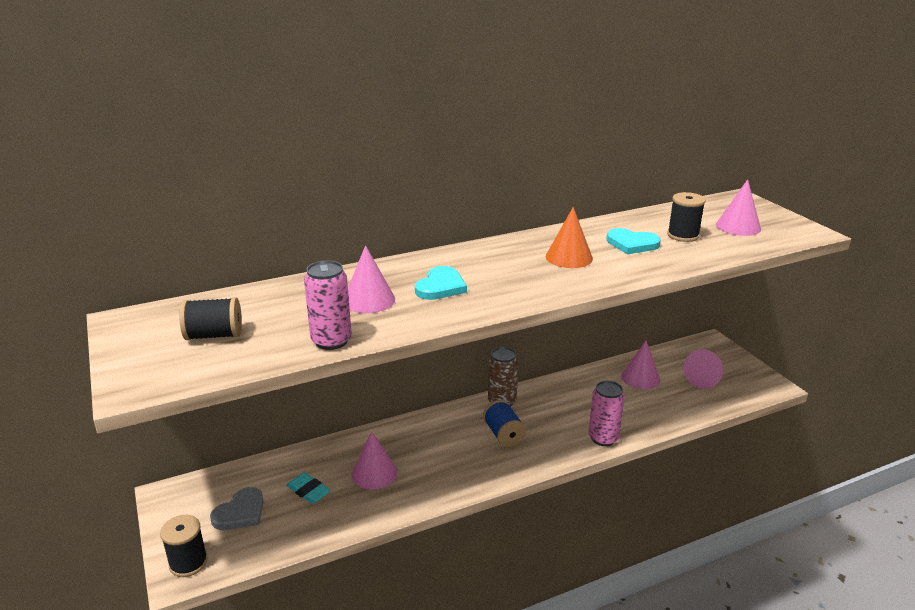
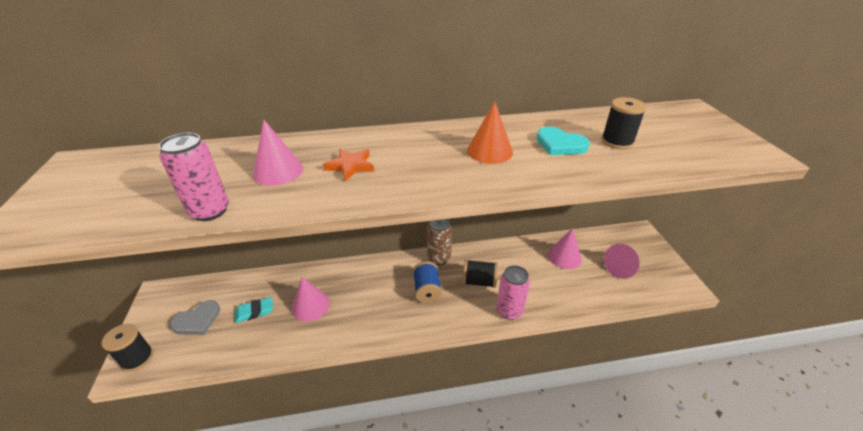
camera: 15 degrees right, 10 degrees up
black spool [179,297,242,340] -> black spool moved to [463,260,498,288]
turquoise eraser [286,473,331,504] -> turquoise eraser turned 75 degrees counterclockwise [235,297,273,323]
turquoise heart [415,266,467,300] -> orange star [323,149,374,182]
pink cone [716,179,761,236] -> none

